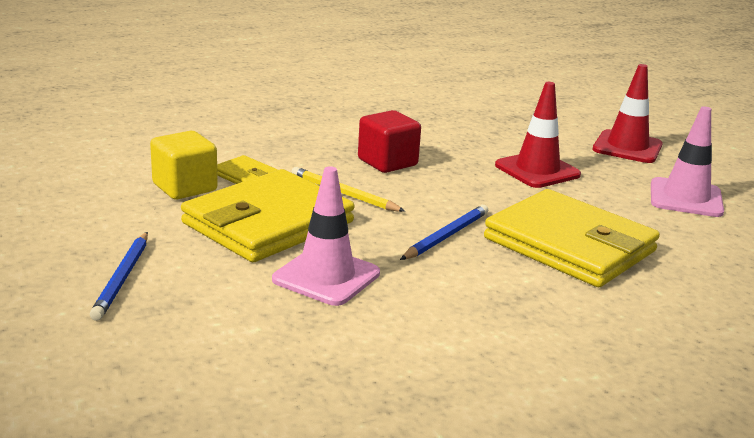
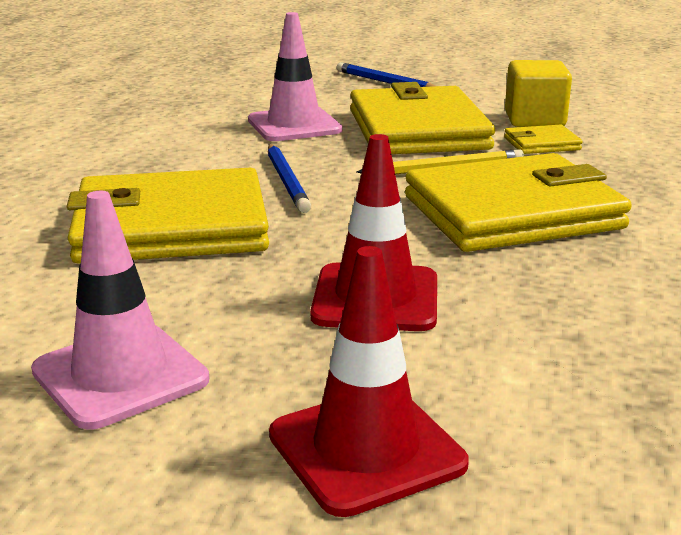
camera: 130 degrees right, 0 degrees up
red cube [358,110,421,173] -> yellow wallet [405,153,632,252]

